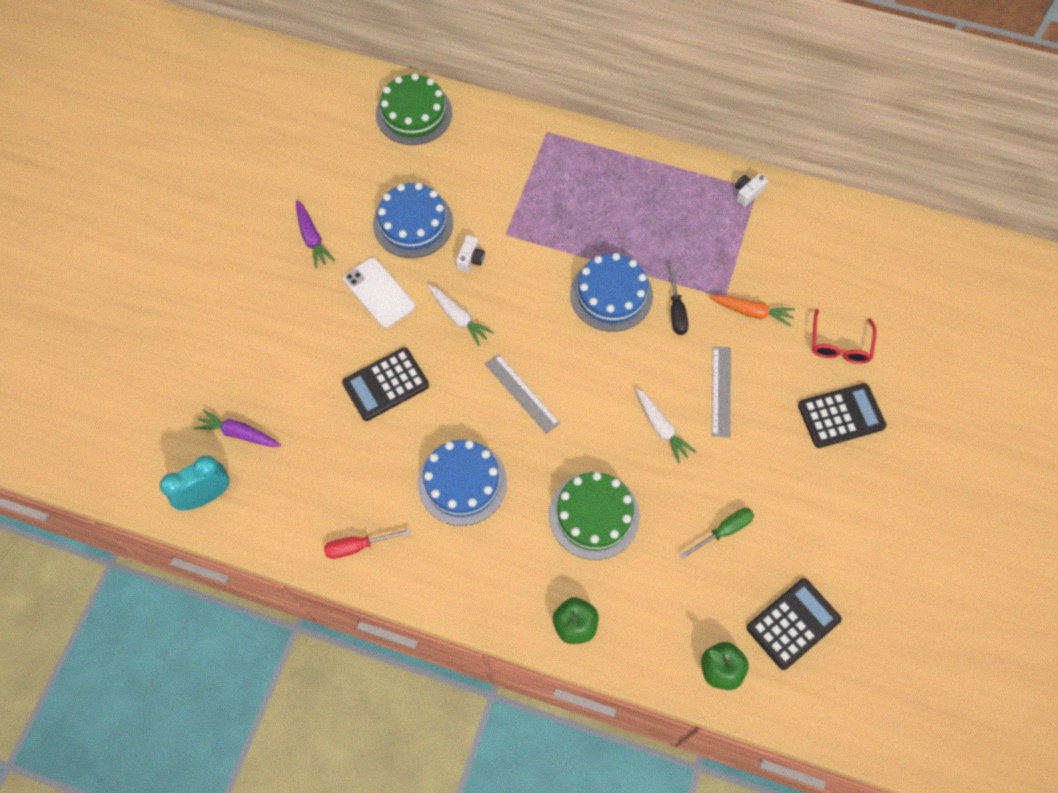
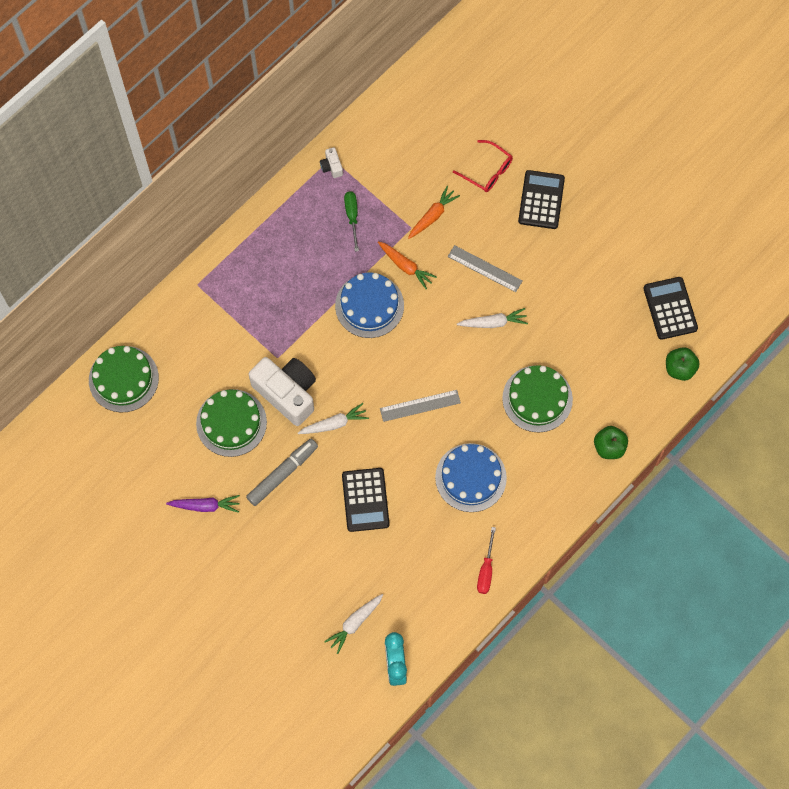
camera: 65 degrees left, 5 degrees up
purple carrot [194,409,281,447] -> white carrot [324,594,383,654]
white phone [343,257,415,328] -> grey marker [246,439,318,506]
blue cake [373,183,453,258] -> green cake [196,389,267,457]
white camera [456,235,485,273] -> white camera [249,357,316,426], size x2.40
black screwdriver [669,264,688,335] -> orange carrot [378,241,437,289]
green screwdriver [680,508,754,559] -> green screwdriver moved to [344,191,359,252]

